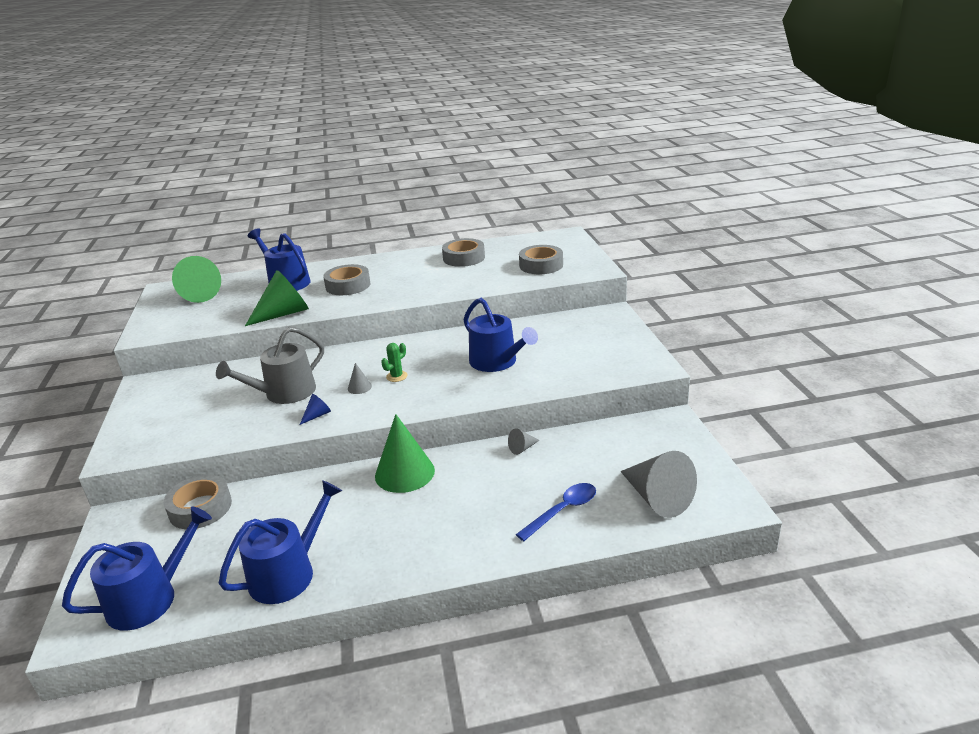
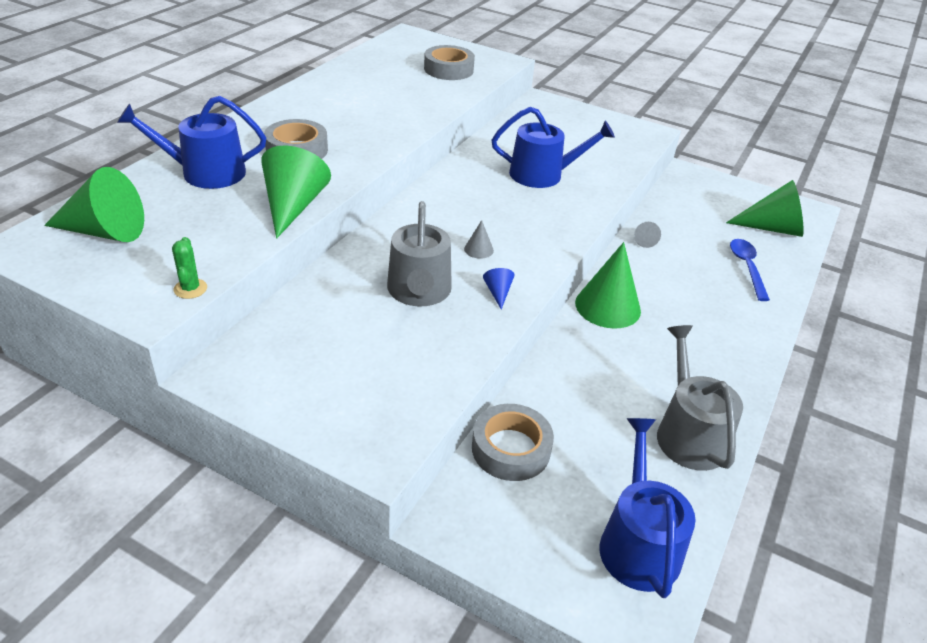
camera: 55 degrees left, 10 degrees up
blue watering can [219,480,342,604] -> grey watering can [657,325,743,471]
green cactus [381,343,407,382] -> green cactus moved to [172,237,207,299]
grey tape [442,238,485,267] -> none
grey cone [620,451,697,518] -> green cone [726,180,804,237]

